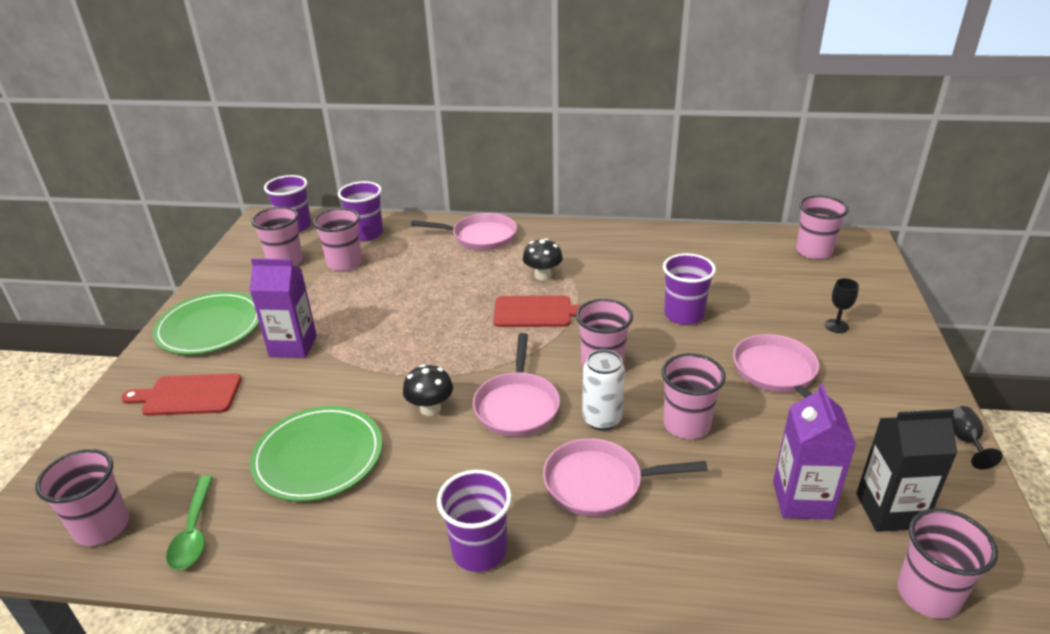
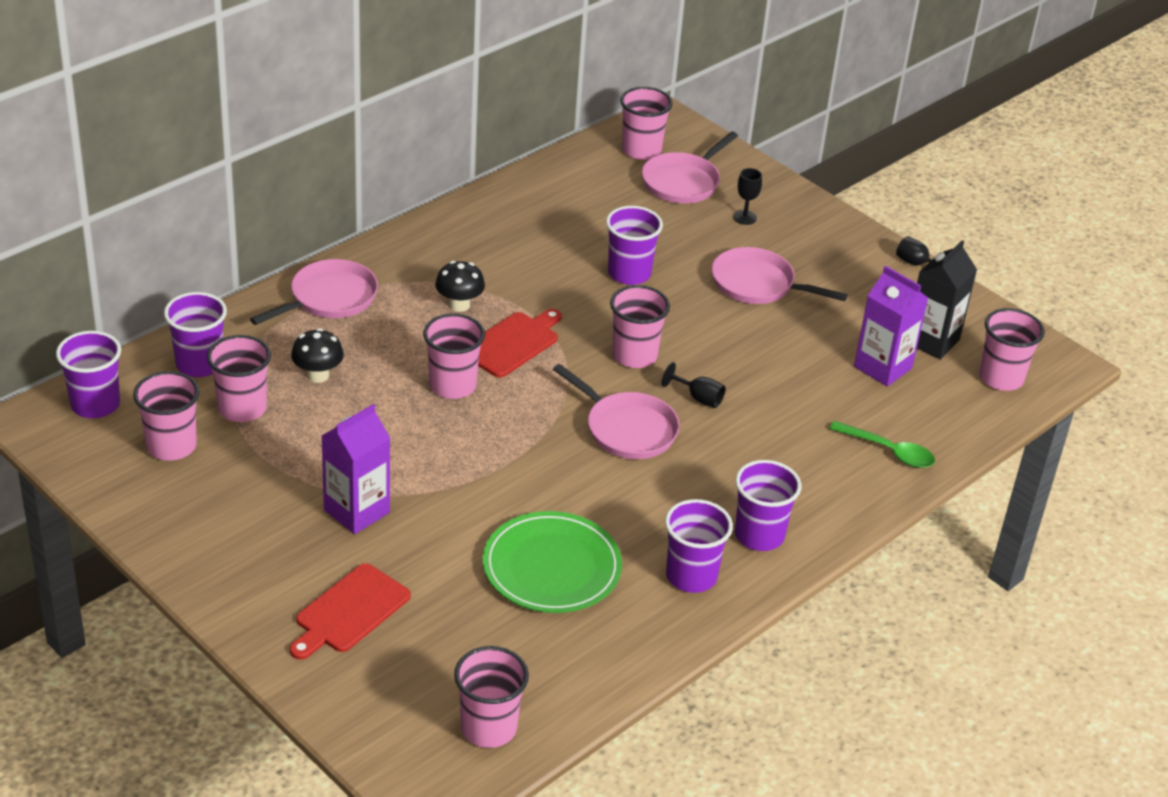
camera: 55 degrees left, 5 degrees up
green plate [153,292,259,354] -> none
green spoon [166,476,213,570] -> green spoon moved to [829,421,935,468]
black mushroom [403,364,453,416] -> black mushroom moved to [291,328,344,383]
pink pan [543,438,708,517] -> pink pan moved to [642,132,738,204]
white can [582,349,625,431] -> black goblet [662,362,726,408]
pink cup [662,353,726,439] -> pink cup moved to [423,314,485,399]
none -> purple cup [665,499,733,593]

